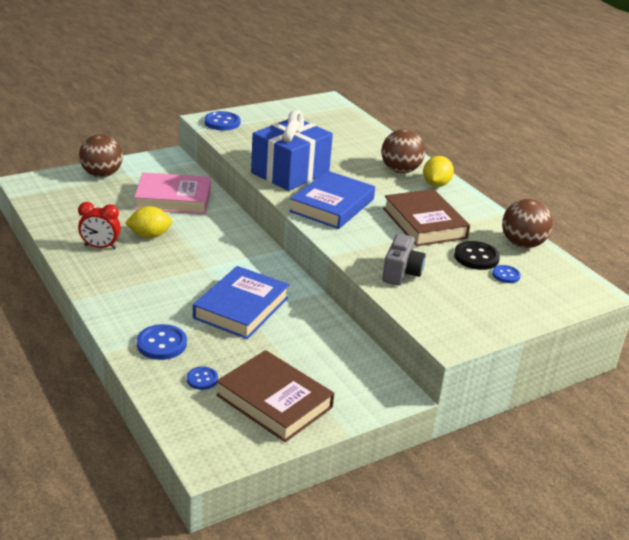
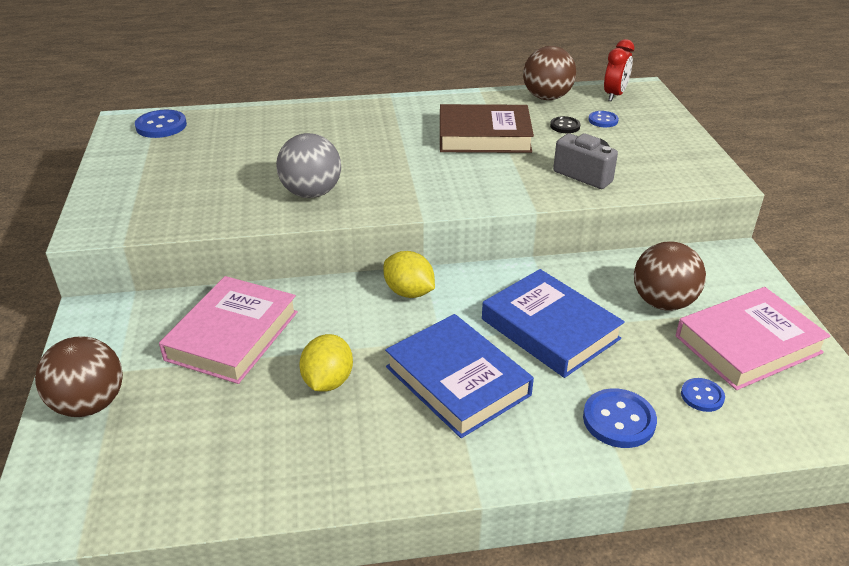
camera: 65 degrees left, 5 degrees up
red clock [78,202,121,249] -> red clock moved to [604,39,634,101]
blue button [204,111,240,130] -> blue button moved to [135,110,187,138]
brown book [216,350,334,442] -> pink book [676,287,831,390]
blue gift [251,110,333,191] -> grey ball [276,133,341,198]
blue book [289,171,375,229] -> blue book moved to [385,314,534,438]
brown ball [381,129,425,173] -> brown ball moved to [634,241,706,311]
yellow lemon [423,156,454,187] -> yellow lemon moved to [383,251,435,298]
black button [454,241,500,270] -> black button [550,116,580,133], size x0.60

